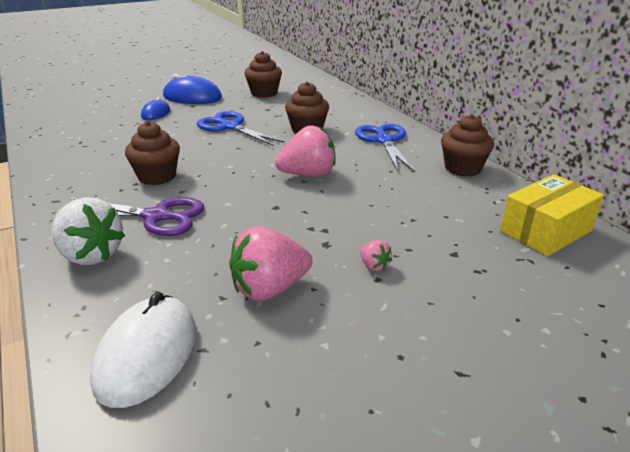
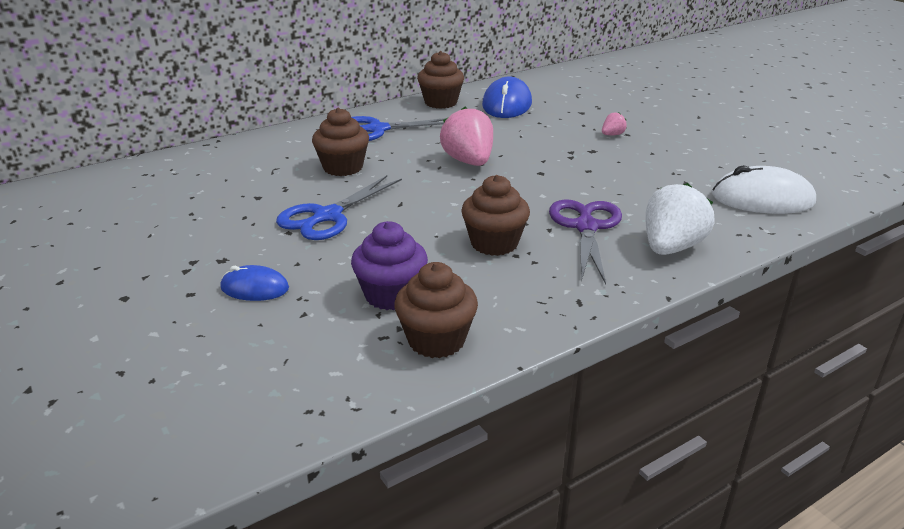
camera: 95 degrees left, 0 degrees up
blue mouse [163,74,222,104] -> blue mouse moved to [482,77,532,118]
pink strawberry [229,227,312,301] -> none
brown cupcake [244,51,282,98] -> brown cupcake moved to [394,262,478,358]
yellow box [500,174,604,256] -> none
none -> purple cupcake [351,221,428,310]

